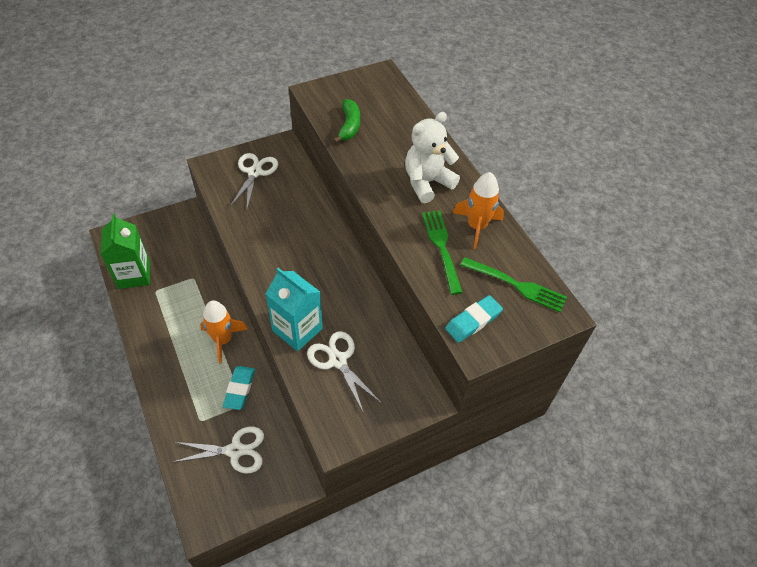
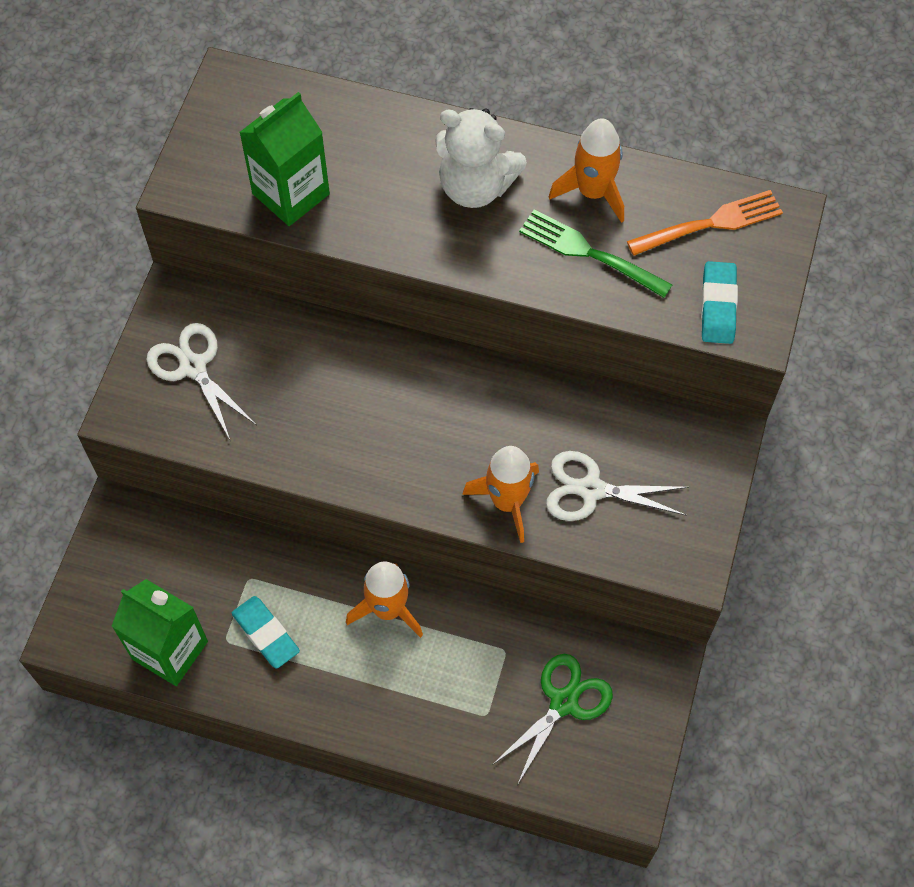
camera: 45 degrees left, 10 degrees up
white scissors [173,427,264,474] -> green scissors [492,654,613,785]
turquoise eraser [223,366,255,410] -> turquoise eraser moved to [232,596,300,669]
turquoise carton [266,268,323,351] -> orange rocket [462,446,539,543]
green banana [333,99,360,143] -> green carton [239,92,330,226]
white teddy bear [405,112,460,203] -> white teddy bear turned 75 degrees counterclockwise [435,108,527,208]
green fork [460,257,567,312] -> orange fork [627,190,783,256]

